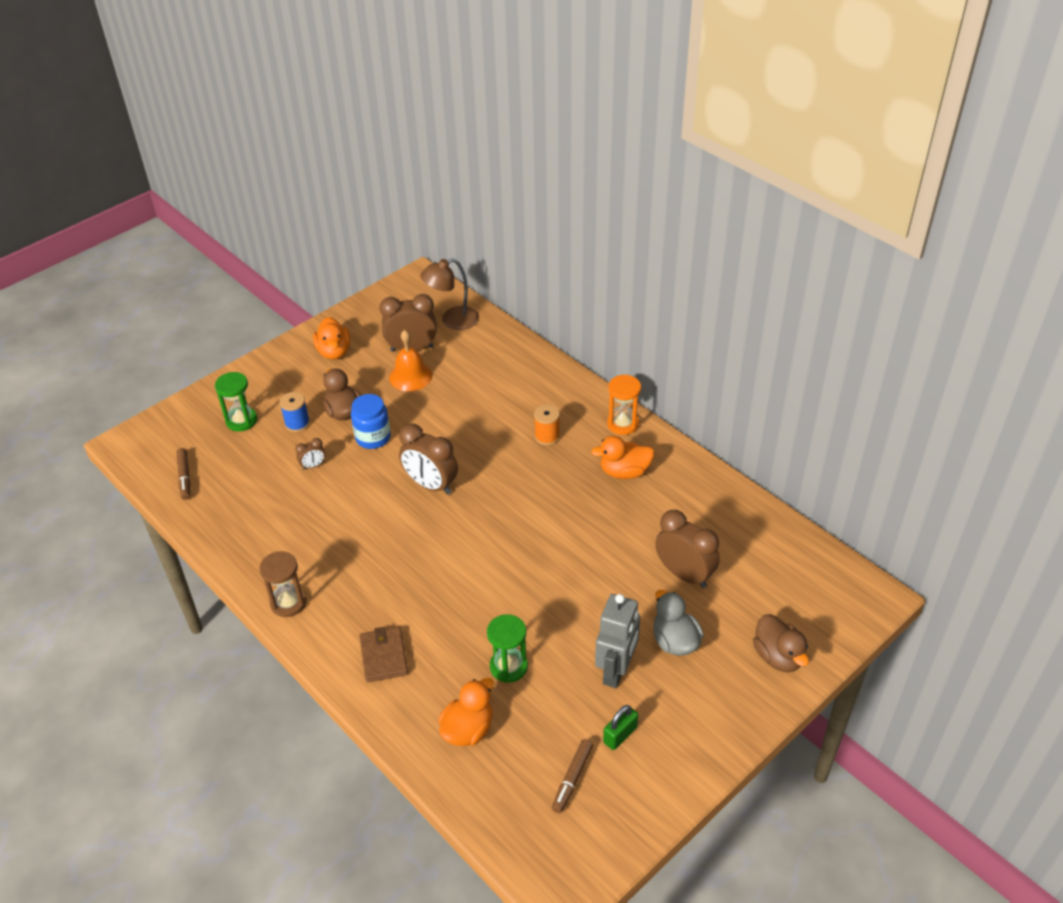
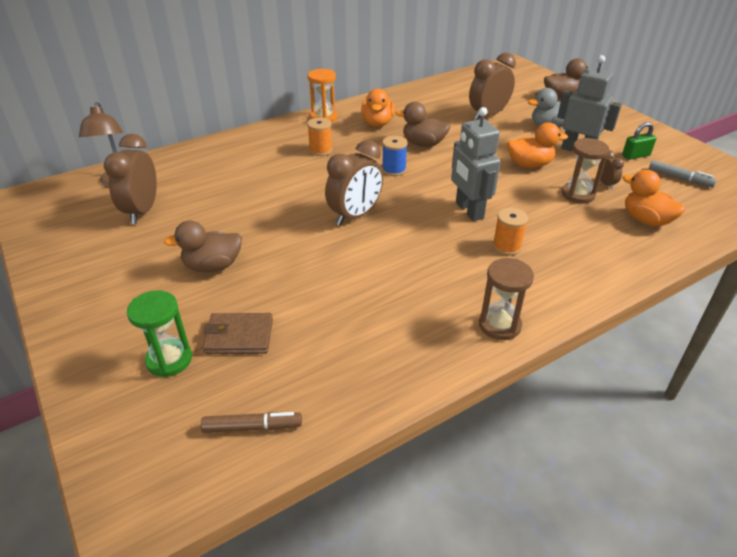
camera: 80 degrees left, 5 degrees down
blue spool [279,392,310,432] -> blue spool moved to [382,136,408,176]
brown clock [295,438,326,470] -> brown clock moved to [598,150,624,189]
orange duck [313,317,350,359] -> orange duck moved to [507,123,568,168]
blue jar [351,394,391,449] -> none
brown wallet [360,627,408,682] -> brown wallet moved to [202,313,273,354]
orange bell [389,330,432,391] -> none
green hourglass [487,614,528,683] -> brown hourglass [562,138,609,204]
brown marker [552,739,593,813] -> grey marker [649,160,717,187]
green padlock [603,705,638,750] -> green padlock turned 75 degrees counterclockwise [622,122,656,160]
none -> brown duck [396,102,450,147]
none -> grey robot [451,107,501,221]
none -> orange spool [492,208,528,255]

